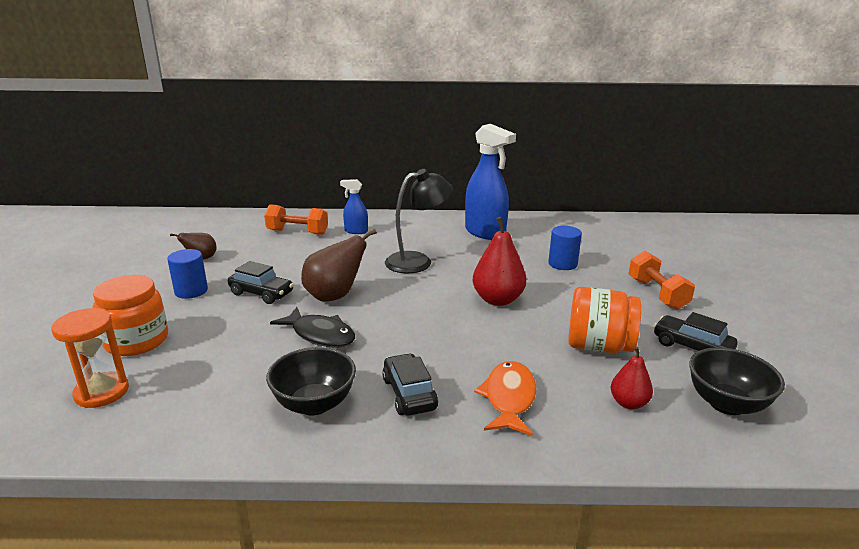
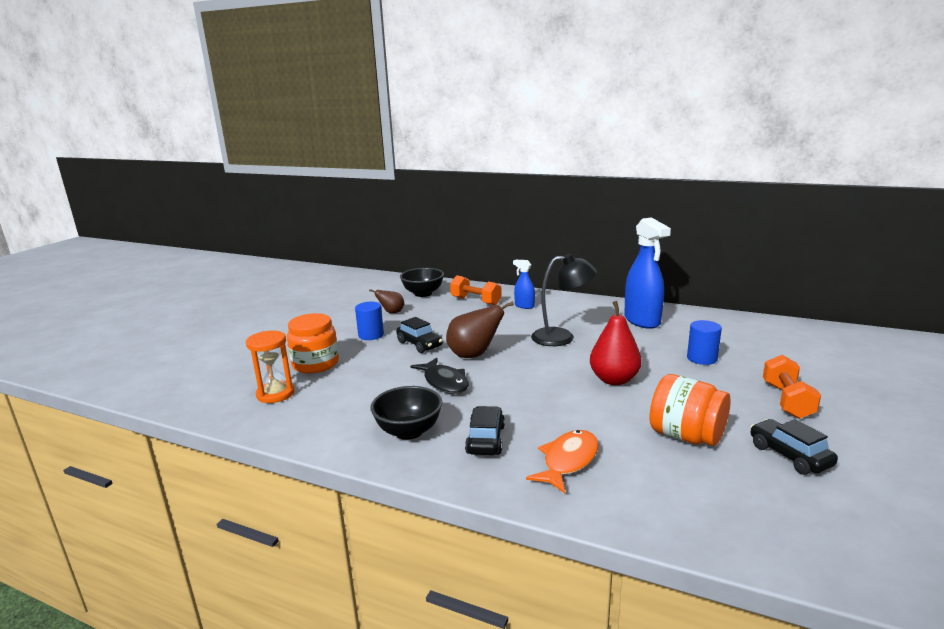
camera: 25 degrees right, 5 degrees down
red pear [611,347,653,409] -> none
black bowl [689,347,785,415] -> black bowl moved to [400,268,444,297]

